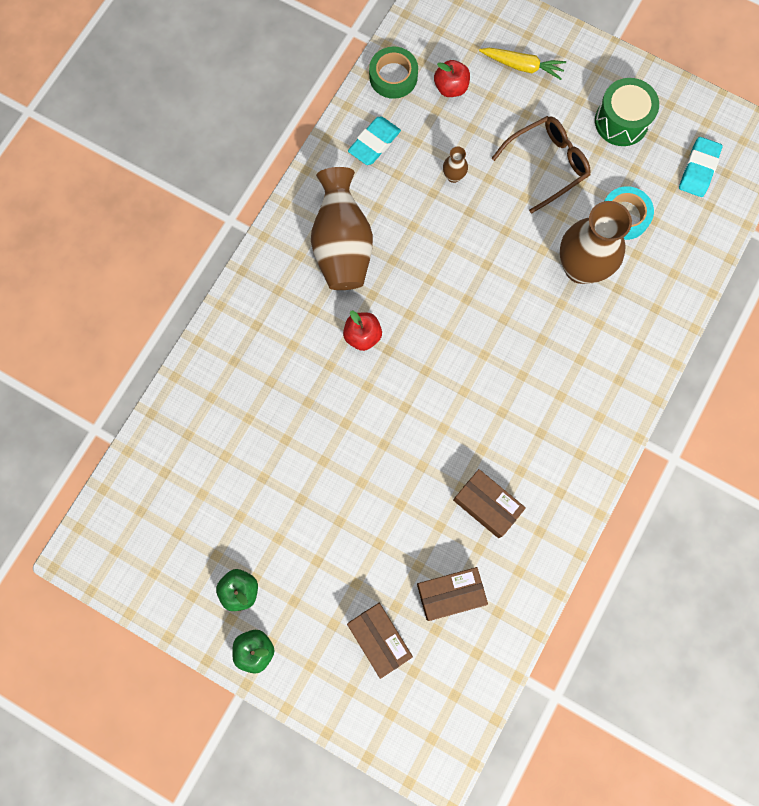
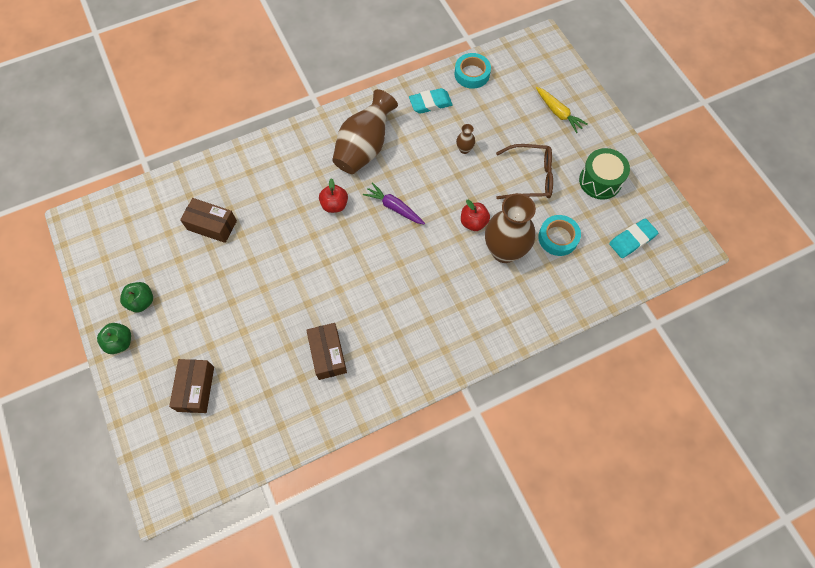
camera: 35 degrees right, 10 degrees down
green tape [369,47,418,99] -> turquoise tape [455,53,491,89]
brown box [417,567,488,621] -> brown box moved to [180,198,237,243]
red apple [434,60,470,97] -> red apple moved to [461,200,490,231]
none -> purple carrot [363,182,425,225]

